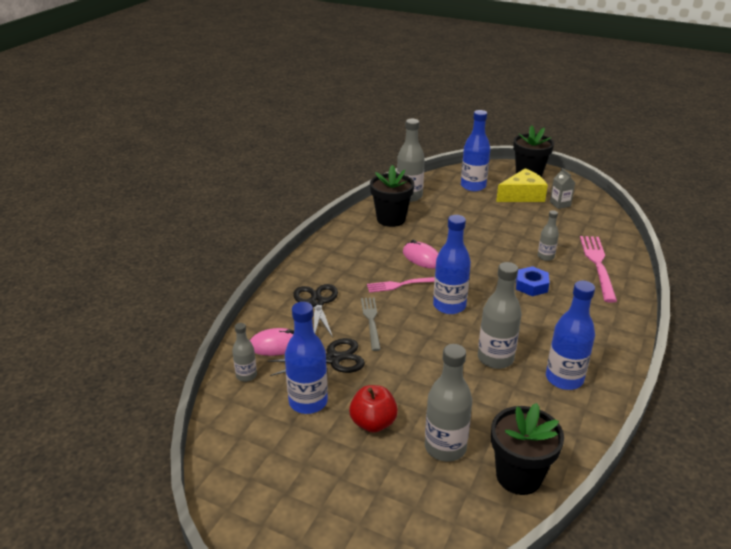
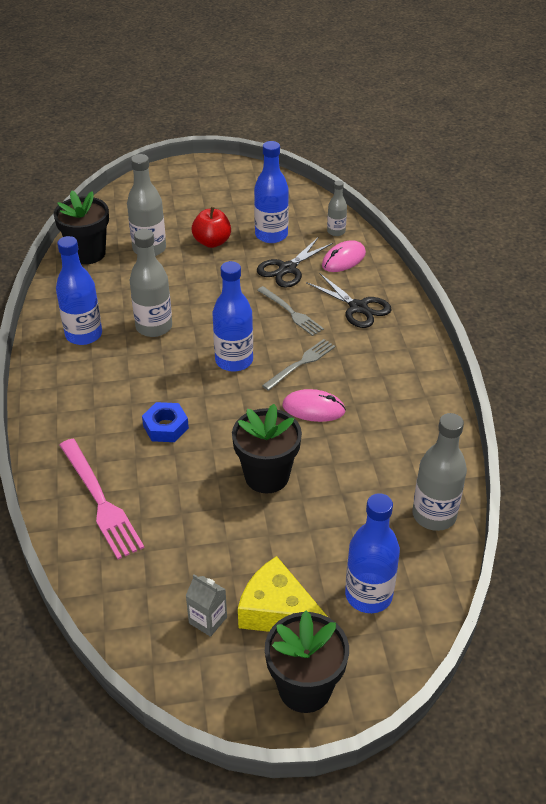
camera: 145 degrees right, 10 degrees up
pink fork [367,277,435,293] -> grey fork [262,339,335,391]
black flower pot [370,165,414,227] -> black flower pot moved to [232,404,302,493]
yellow cheese [496,168,548,202] -> yellow cheese turned 90 degrees clockwise [238,556,329,632]
grey bottle [538,210,559,261] -> none

